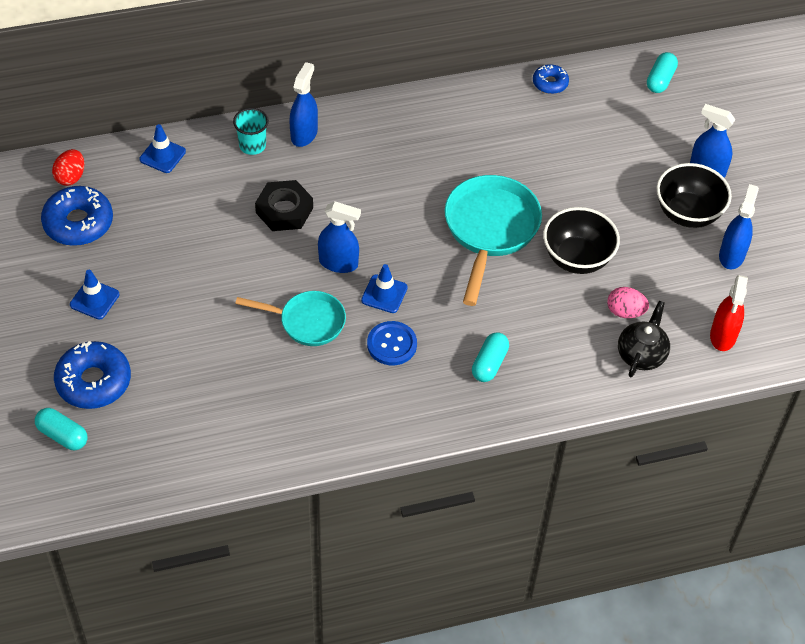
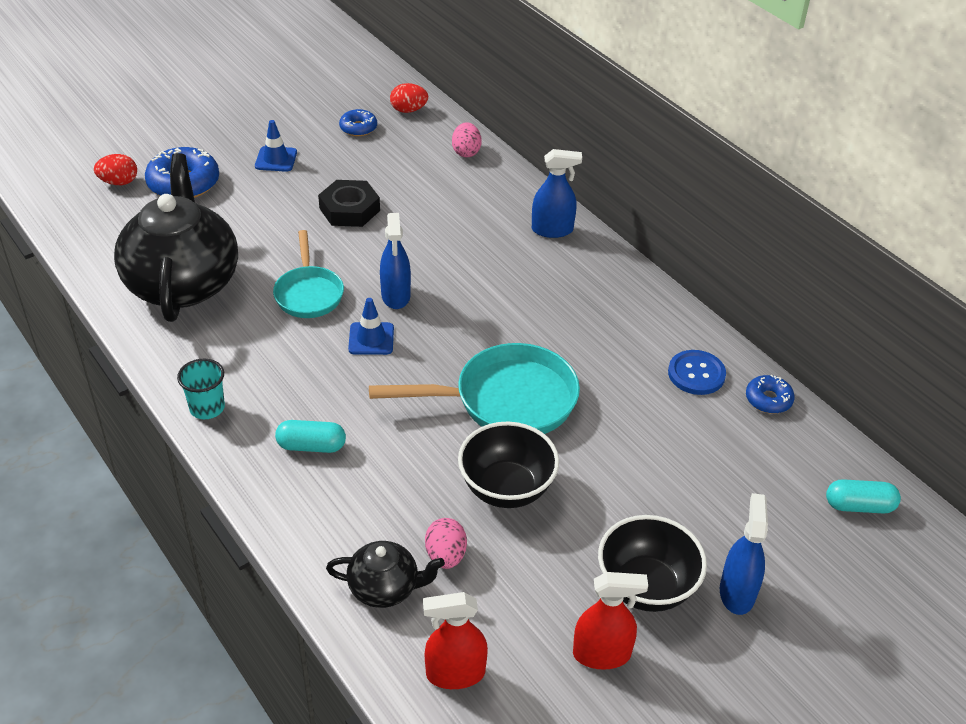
camera: 70 degrees right, 10 degrees down
turquoise capsule [35,408,88,450] -> red egg [94,154,137,185]
blue donut [41,186,113,246] -> blue donut [339,109,377,136], size x0.56
blue traffic cone [139,124,186,173] -> pink egg [452,122,481,157]
turquoise cup [233,108,269,155] -> turquoise cup moved to [177,358,225,419]
black nut [255,180,313,231] -> black nut moved to [318,180,380,227]
blue button [367,321,417,365] -> blue button moved to [668,350,726,395]
blue spray bottle [719,184,759,269] -> red spray bottle [573,572,648,670]
none -> black teapot [114,153,238,322]

